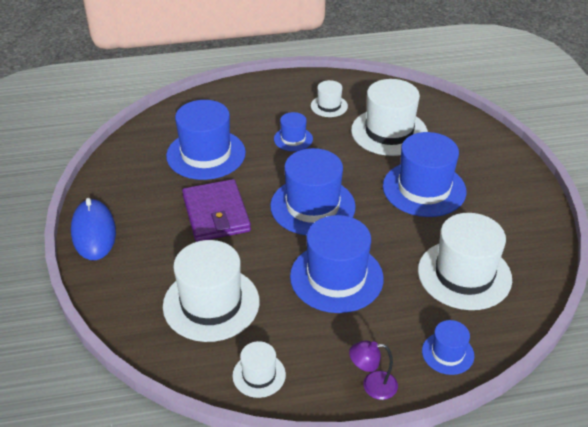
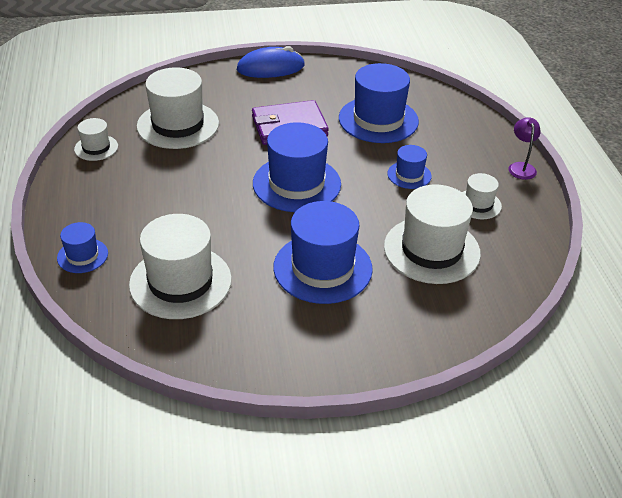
camera: 90 degrees right, 0 degrees up
blue hat [290,215,384,313] -> none
purple lamp [349,340,398,400] -> purple lamp moved to [508,117,541,180]

